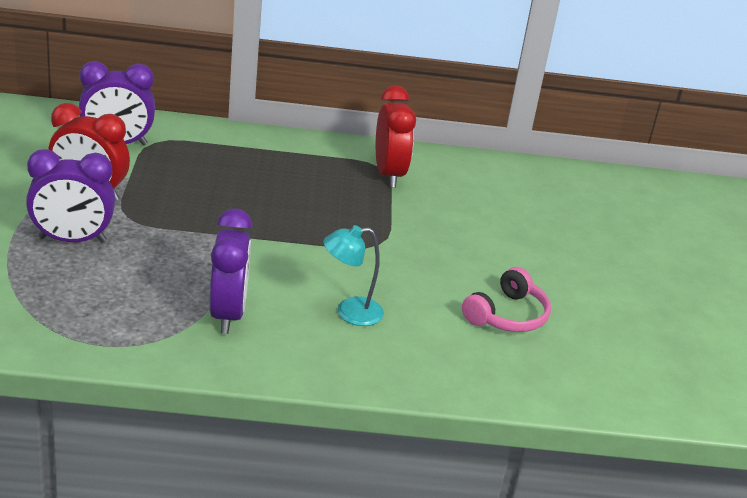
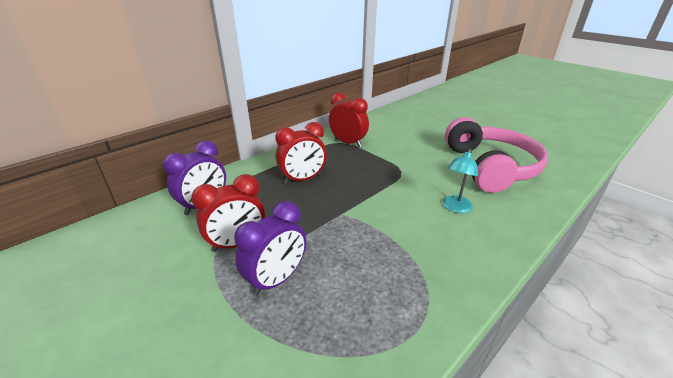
camera: 40 degrees left, 0 degrees up
purple clock [209,209,253,334] -> none
pink headphones [462,267,551,332] -> pink headphones [445,117,548,193], size x2.09
none -> red clock [275,122,327,184]

